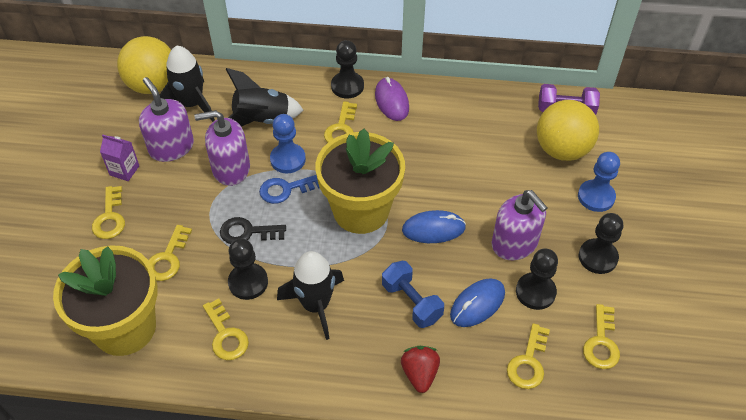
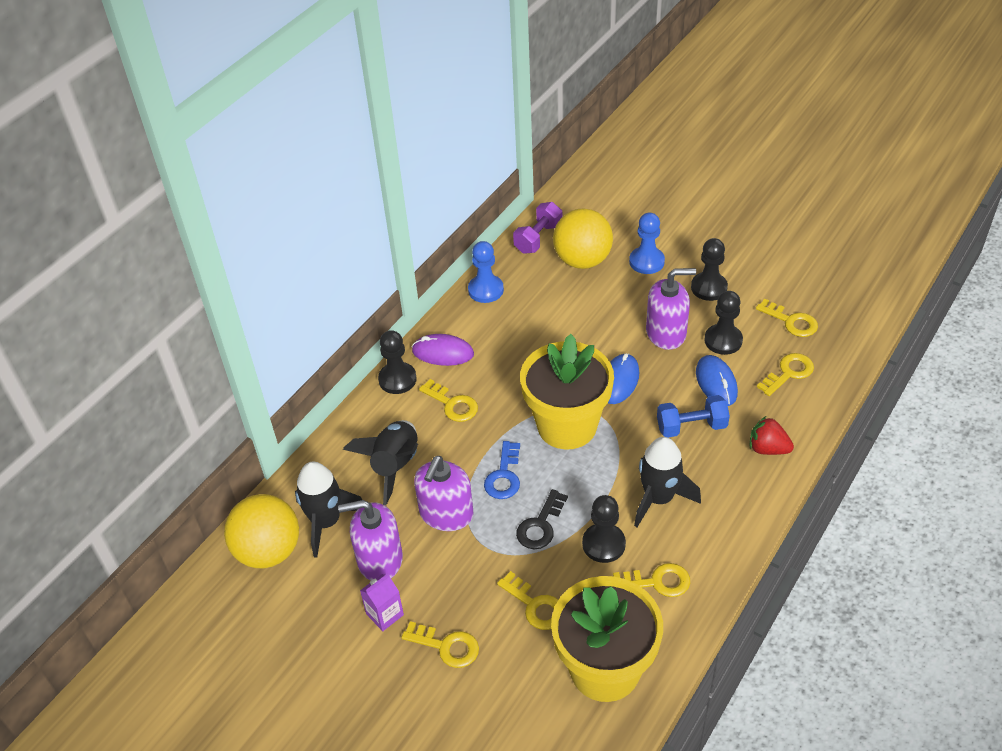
camera: 60 degrees left, 5 degrees down
blue pawn [270,114,306,174] -> blue pawn moved to [468,241,504,303]
yellow key [507,323,550,389] -> yellow key turned 90 degrees counterclockwise [757,353,814,396]

